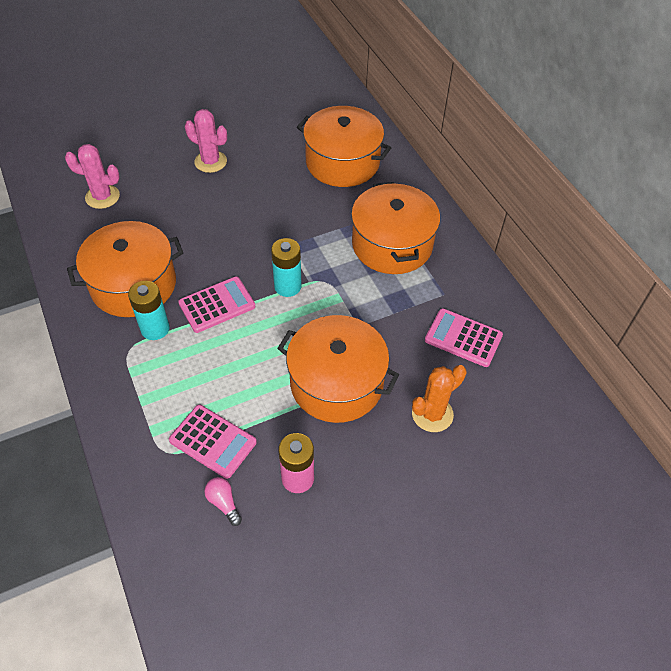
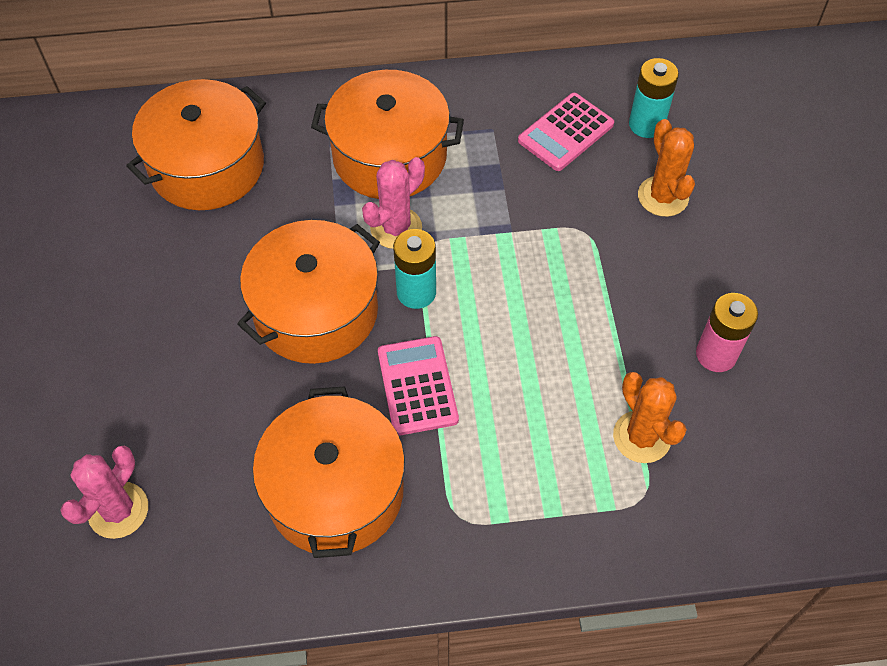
camera: 70 degrees left, 5 degrees up
turquoise battery [128,281,170,340] -> turquoise battery moved to [629,58,679,138]
pink calculator [169,405,257,479] -> orange cactus [613,372,687,463]
pink cactus [185,109,227,173] -> pink cactus moved to [362,157,425,249]
pink light bulb [204,477,242,526] -> none
orange pot [277,315,399,423] -> orange pot moved to [237,220,380,364]

